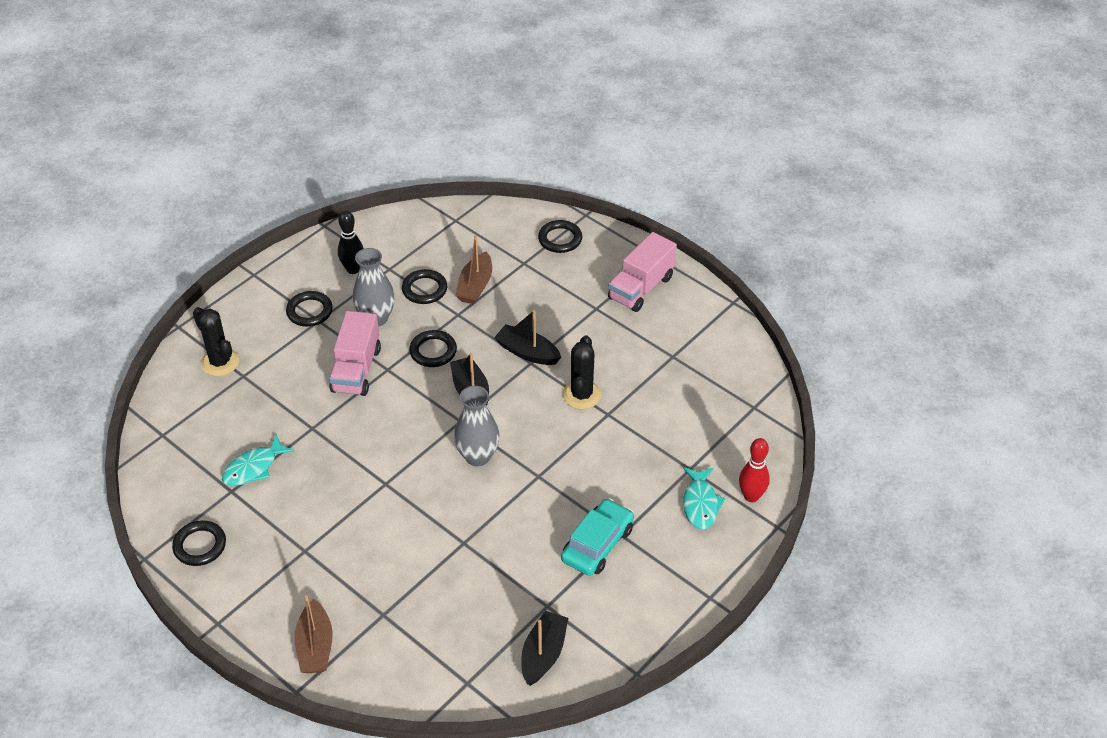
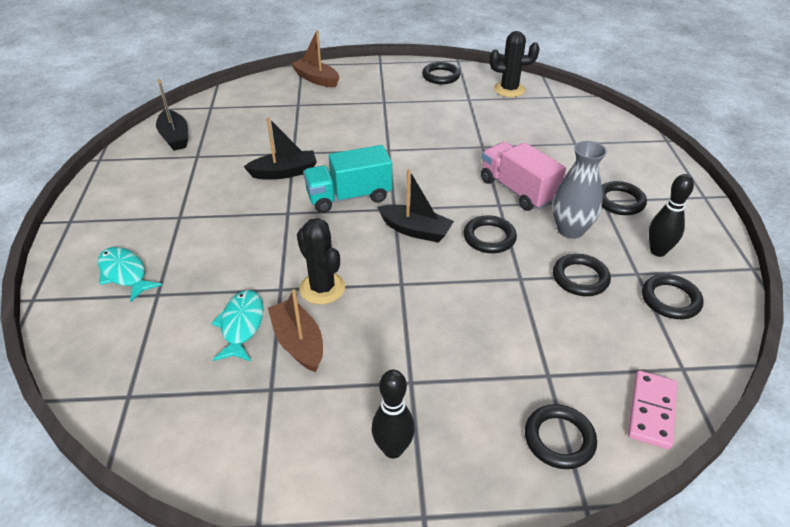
camera: 135 degrees right, 5 degrees down
black cactus [193,307,239,376] -> black cactus moved to [490,31,540,97]
turquoise fish [222,434,295,486] -> turquoise fish moved to [211,290,264,361]
grey vase [454,386,500,466] -> turquoise truck [303,145,392,213]
brown boat [455,235,492,304] -> brown boat moved to [268,289,323,372]
black boat [494,310,562,365] -> black boat moved to [244,117,317,180]
turquoise car [561,498,634,576] -> none
pink truck [608,232,677,312] -> black bowling pin [371,370,415,458]
red bowling pin [739,438,770,502] -> none
none -> pink domino [628,371,677,449]
none -> black ring [642,274,704,319]

